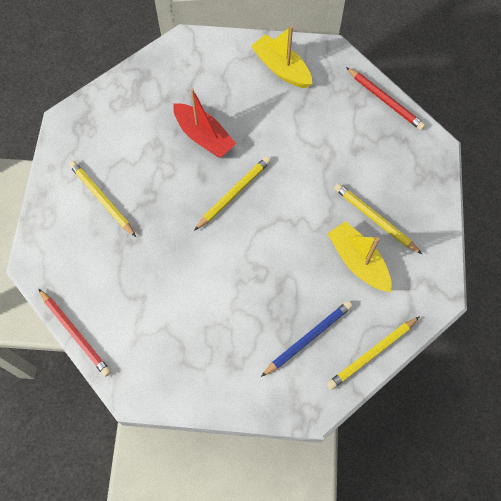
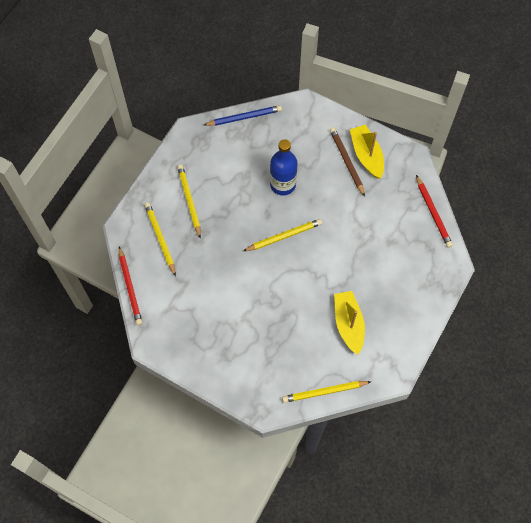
camera: 25 degrees right, 0 degrees up
red boat [173,88,236,158] -> blue bottle [270,139,298,196]
blue pencil [261,301,353,377] -> blue pencil moved to [204,105,282,126]
yellow pencil [334,183,422,254] -> yellow pencil moved to [144,202,176,276]
none -> brown pencil [330,127,365,196]

